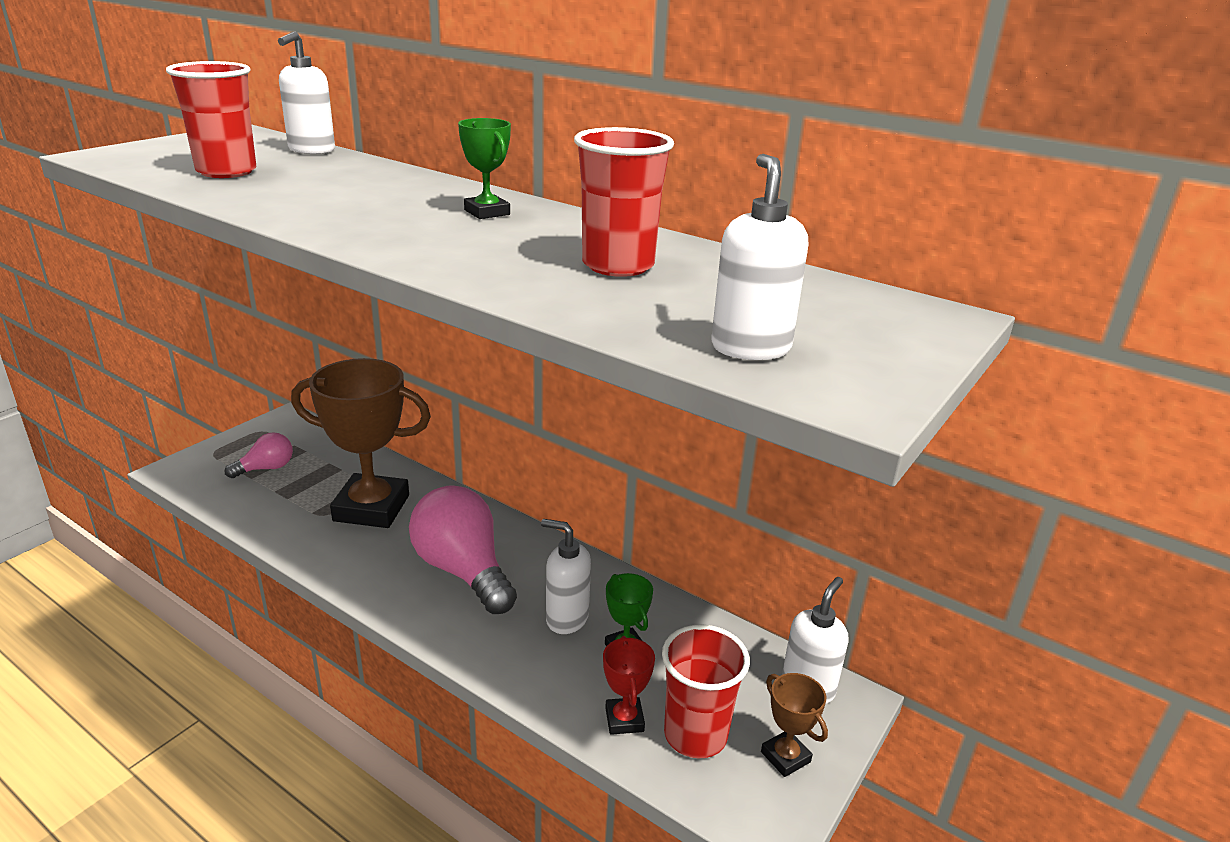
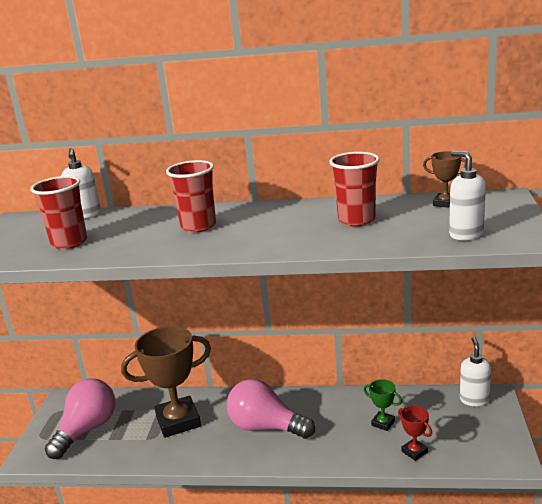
camera: 25 degrees left, 5 degrees down
pink light bulb [225,432,293,478] -> pink light bulb [45,378,115,459], size x1.94
green trophy [458,118,511,219] -> none
white soap dispenser [541,519,591,634] -> none
red cup [662,624,750,758] -> red cup moved to [166,160,216,233]
brown trophy [761,673,828,777] -> brown trophy moved to [423,151,466,208]

